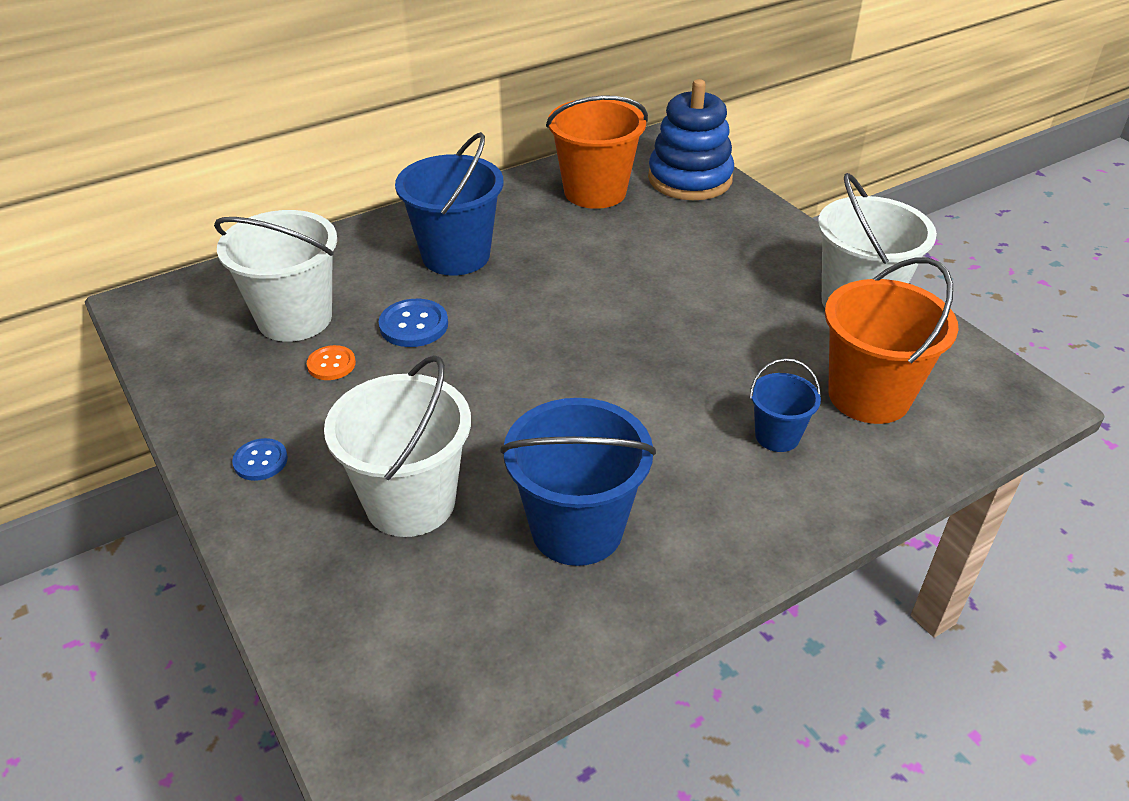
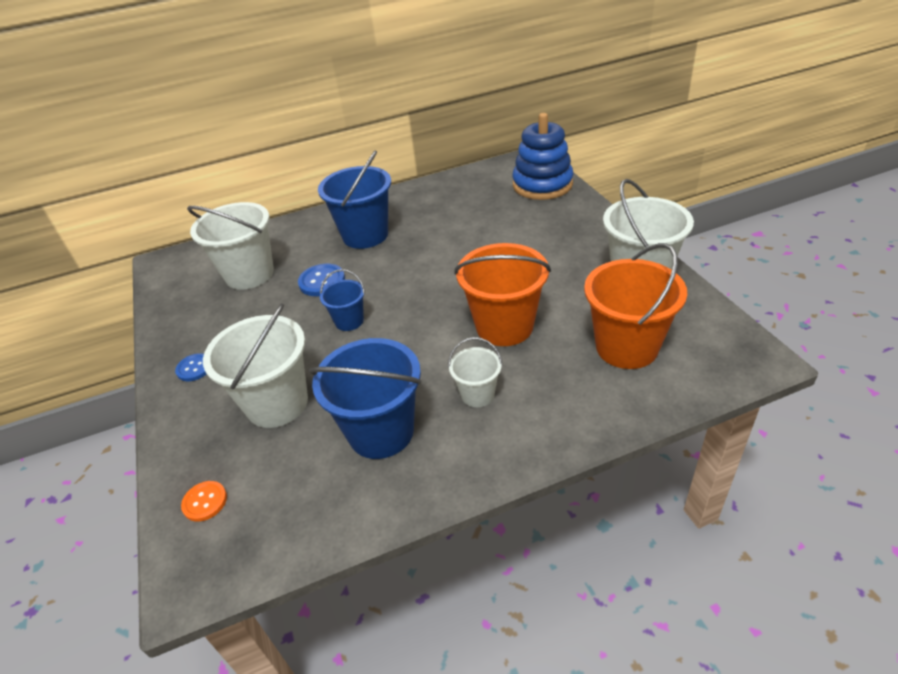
camera: 15 degrees right, 0 degrees up
orange button [307,345,356,380] -> orange button moved to [181,481,227,522]
orange bucket [546,95,648,209] -> orange bucket moved to [454,243,551,346]
blue bucket [750,358,821,452] -> blue bucket moved to [320,269,365,331]
none -> white bucket [448,337,503,407]

